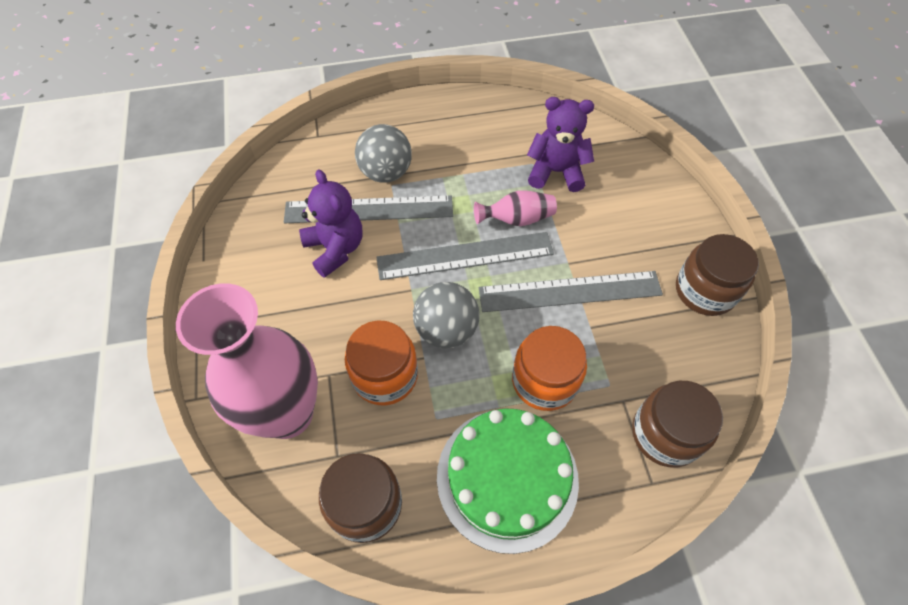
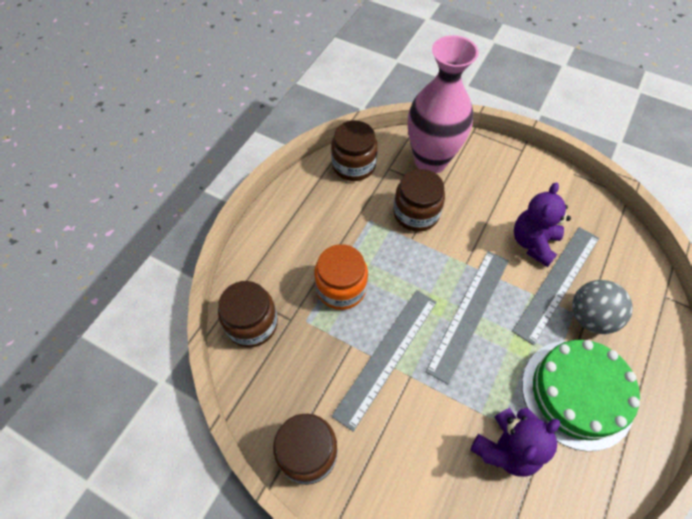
camera: 130 degrees right, 0 degrees up
purple teddy bear [299,170,362,278] -> purple teddy bear turned 105 degrees clockwise [514,182,571,267]
orange jar [345,320,418,405] -> brown jar [394,169,445,232]
grey ball [413,282,480,349] -> none
green cake [437,408,579,554] -> green cake moved to [522,340,640,451]
pink vase [474,191,557,226] -> none

